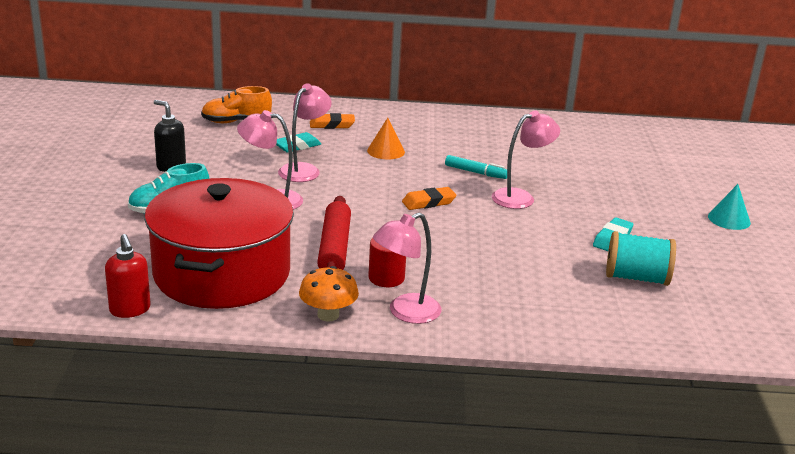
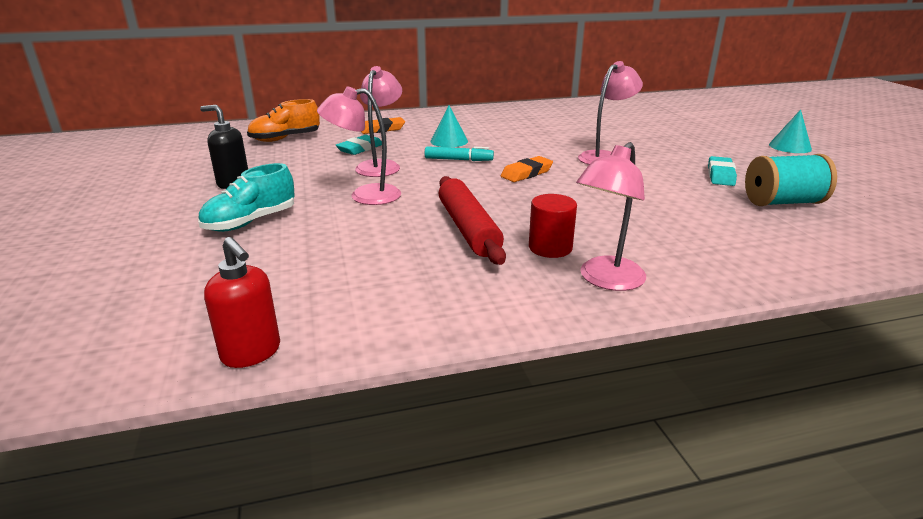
camera: 15 degrees left, 0 degrees up
red pot [144,178,294,309] -> none
orange mushroom [299,266,359,322] -> none
orange cone [367,118,405,159] -> turquoise cone [431,105,468,147]
turquoise marker [445,155,507,179] -> turquoise marker moved to [425,146,494,161]

